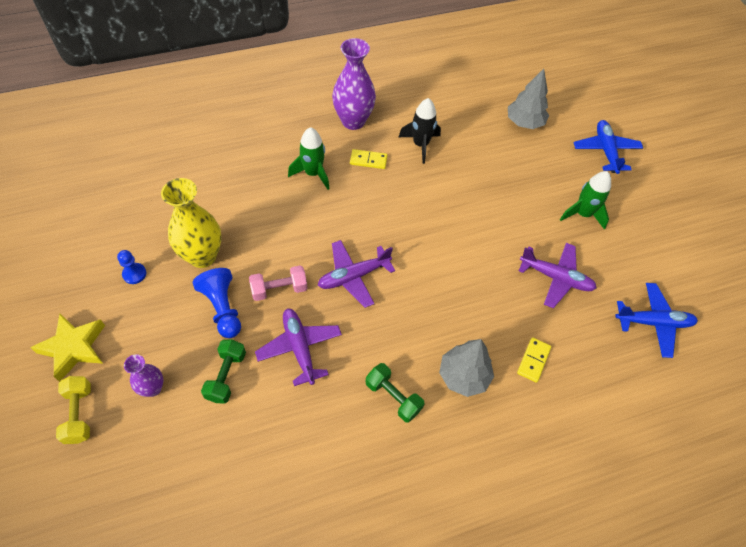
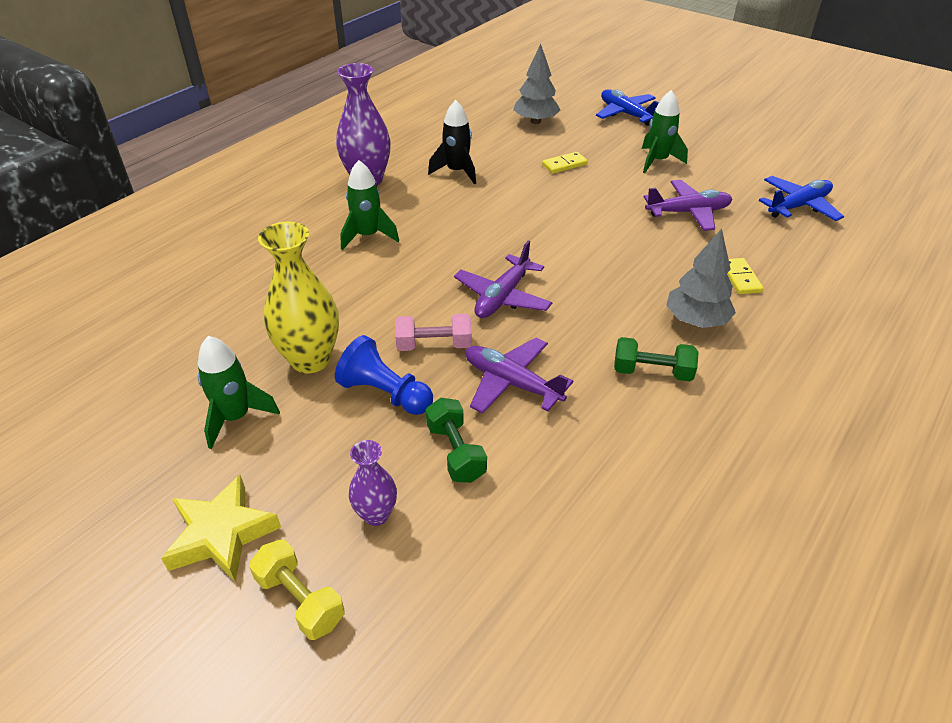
camera: 30 degrees left, 15 degrees down
blue pawn [117,250,146,284] -> green rocket [198,336,280,449]
pink dumbbell [249,265,308,301] -> pink dumbbell turned 45 degrees clockwise [395,314,472,351]
yellow domino [350,149,387,169] -> yellow domino moved to [542,152,588,174]

